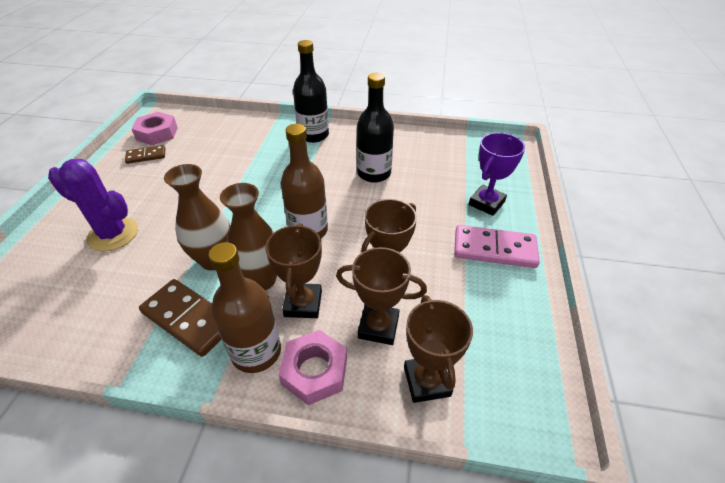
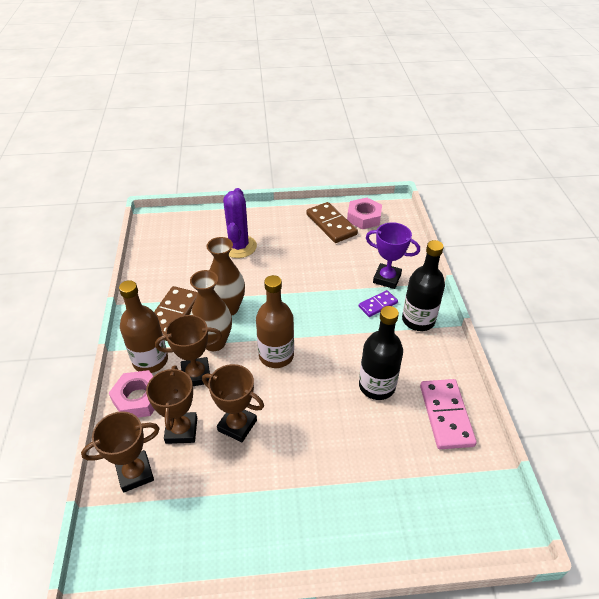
camera: 75 degrees right, 0 degrees up
brown domino [125,145,165,164] -> brown domino [306,202,358,243], size x1.72
pink domino [454,225,540,268] -> pink domino moved to [420,379,477,449]
purple trophy [469,133,525,216] -> purple trophy moved to [366,222,420,289]
none -> purple domino [359,290,398,317]

